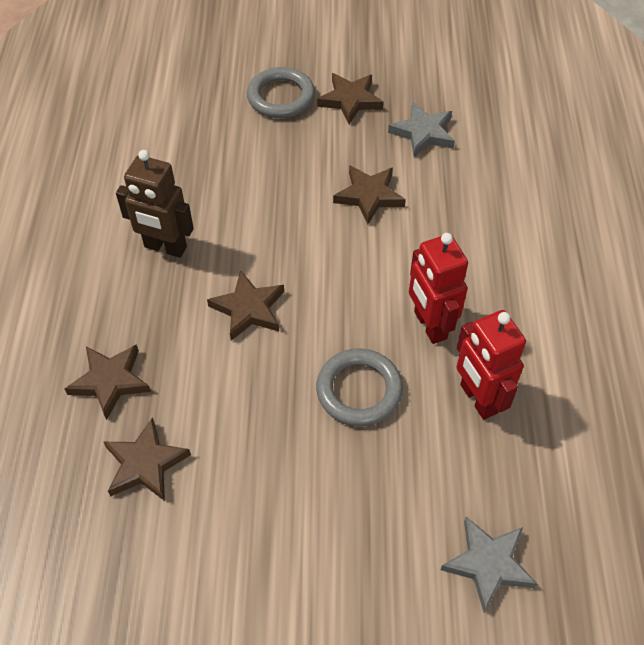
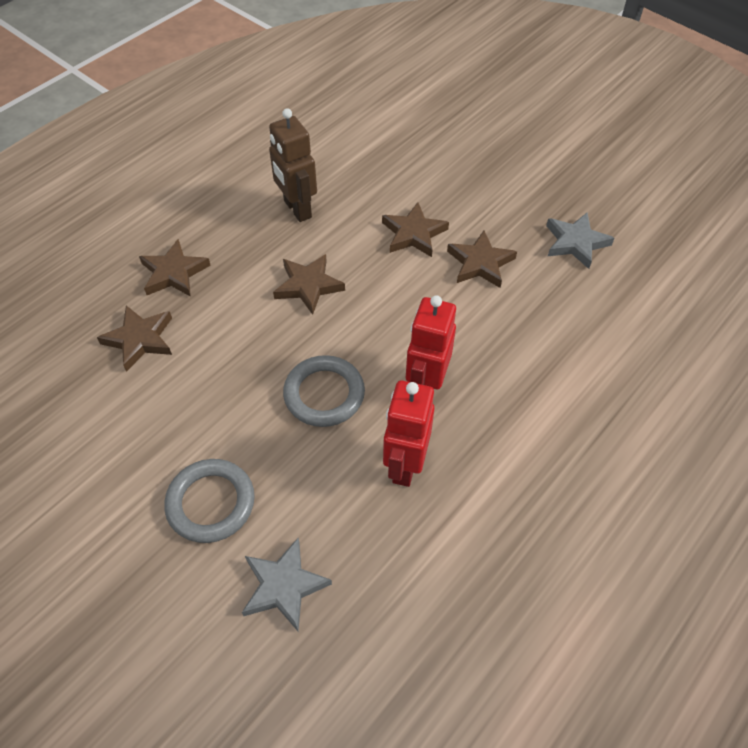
camera: 40 degrees right, 0 degrees up
grey ring [247,67,315,118] -> grey ring moved to [164,459,255,543]
brown star [317,73,384,124] -> brown star moved to [382,202,449,257]

